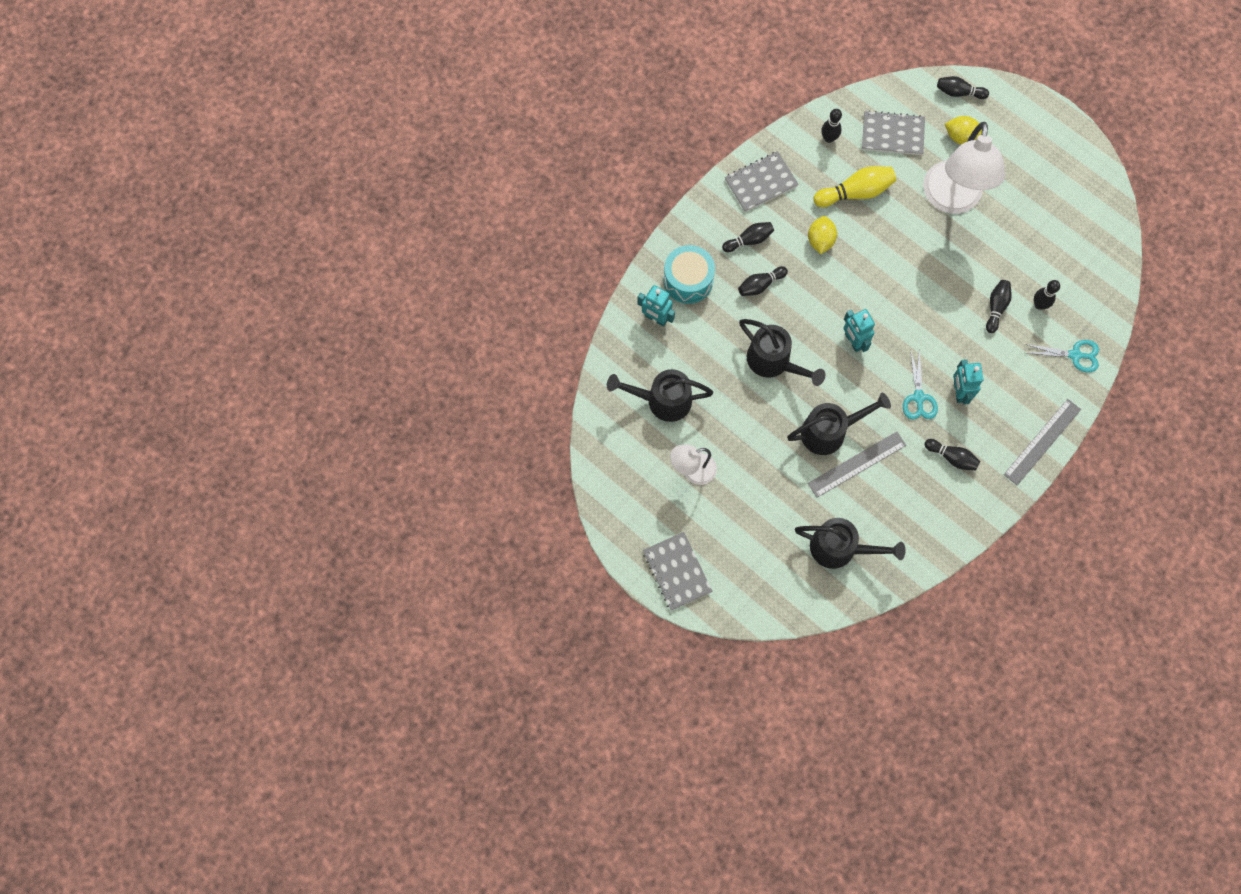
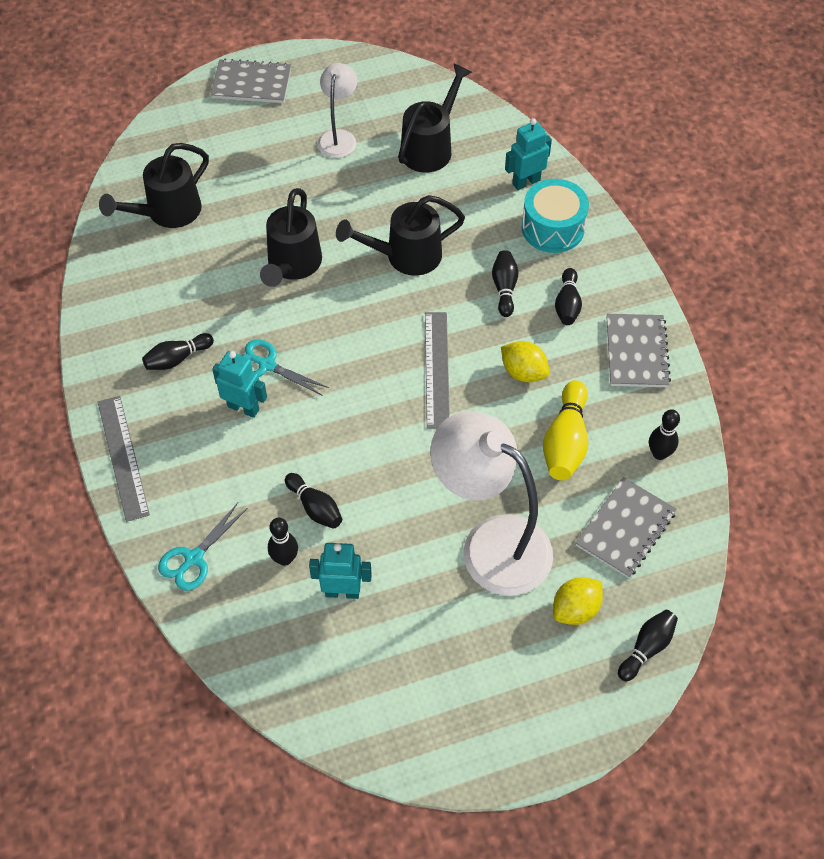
camera: 120 degrees right, 15 degrees down
grey ruler [808,432,906,498] -> grey ruler moved to [425,312,450,428]
turquoise robot [843,309,875,352] -> turquoise robot moved to [309,543,372,599]

